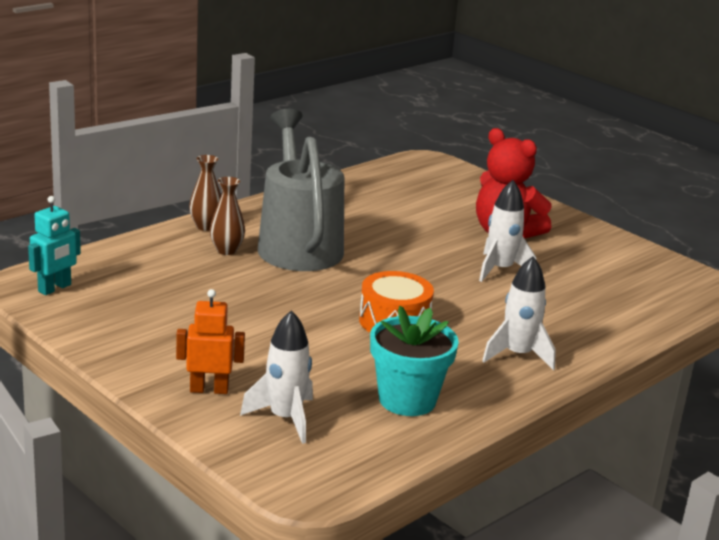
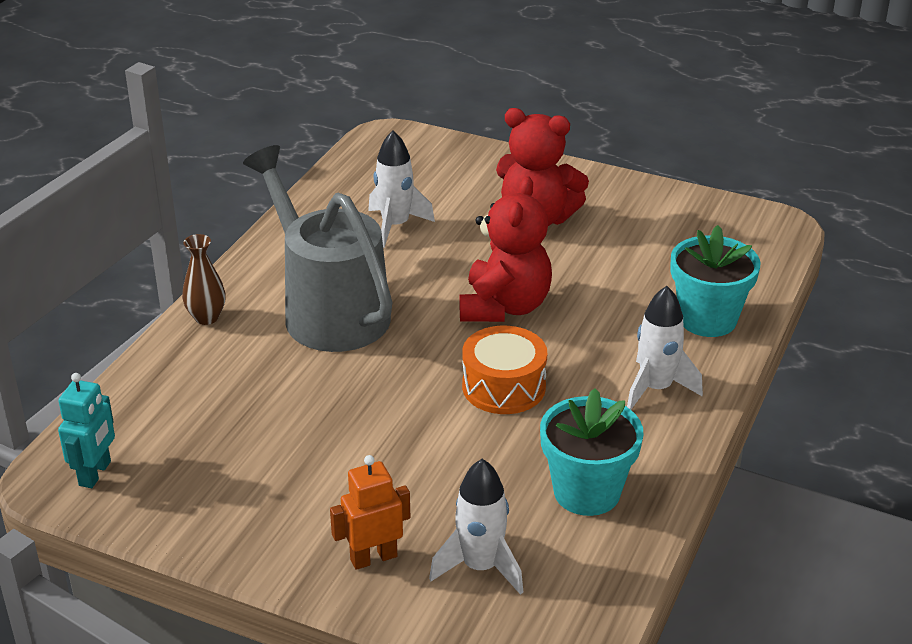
camera: 20 degrees left, 10 degrees up
brown vase [210,177,245,255] -> none
white rocket [479,180,536,282] -> white rocket moved to [368,131,435,248]
none -> red teddy bear [459,176,552,322]
none -> turquoise flower pot [671,225,760,337]

